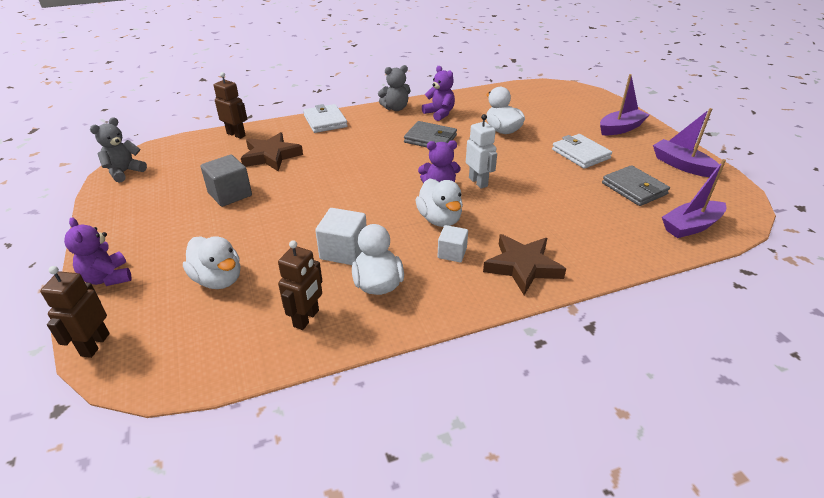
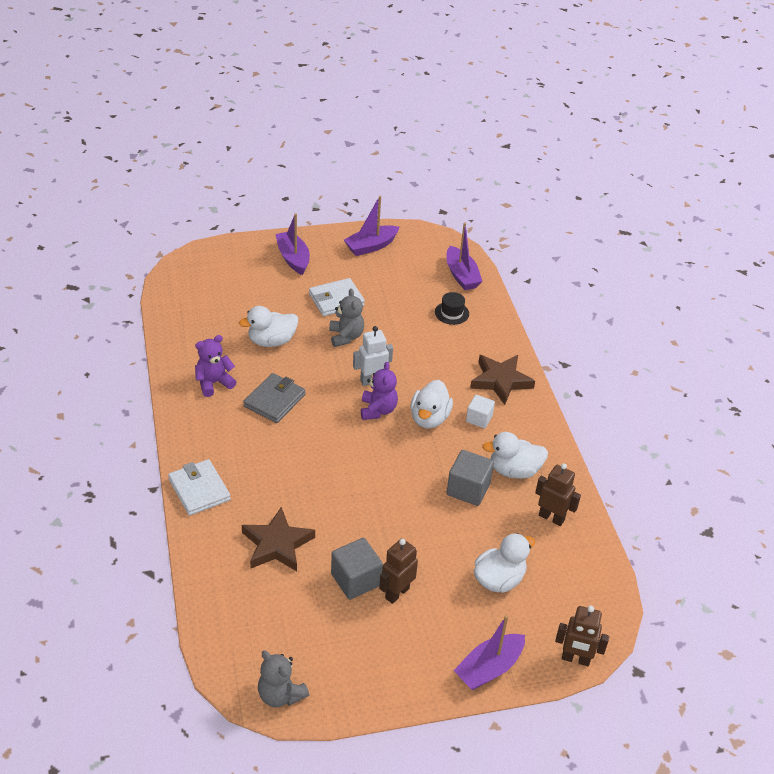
camera: 85 degrees left, 5 degrees up
purple teddy bear [64,217,132,286] -> purple boat [453,615,525,690]
brown robot [214,72,247,139] -> brown robot moved to [379,538,418,604]
white wallet [303,104,348,133] -> white wallet turned 75 degrees clockwise [168,459,231,516]
white cube [315,208,367,265] -> grey cube [447,450,494,506]
grey teddy bear [378,65,411,111] -> grey teddy bear moved to [329,289,364,347]
white duck [415,179,463,227] -> white duck turned 120 degrees clockwise [410,380,453,429]
grey wallet [602,165,670,206] -> none
none -> black hat [435,292,469,325]

